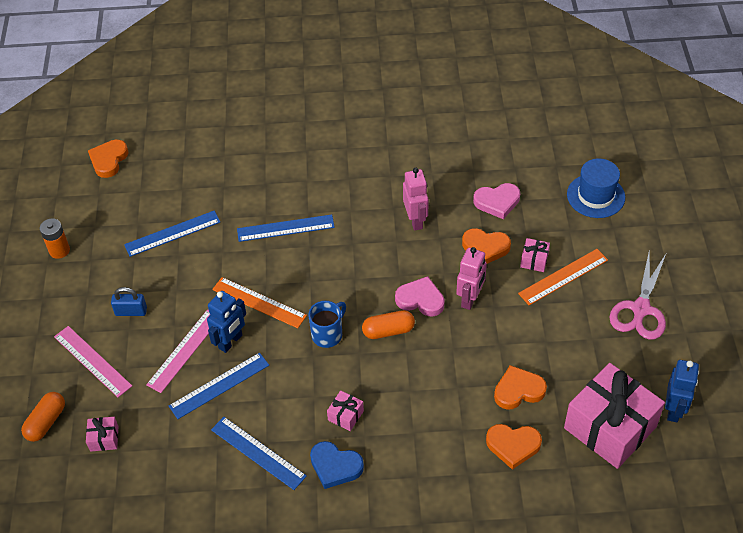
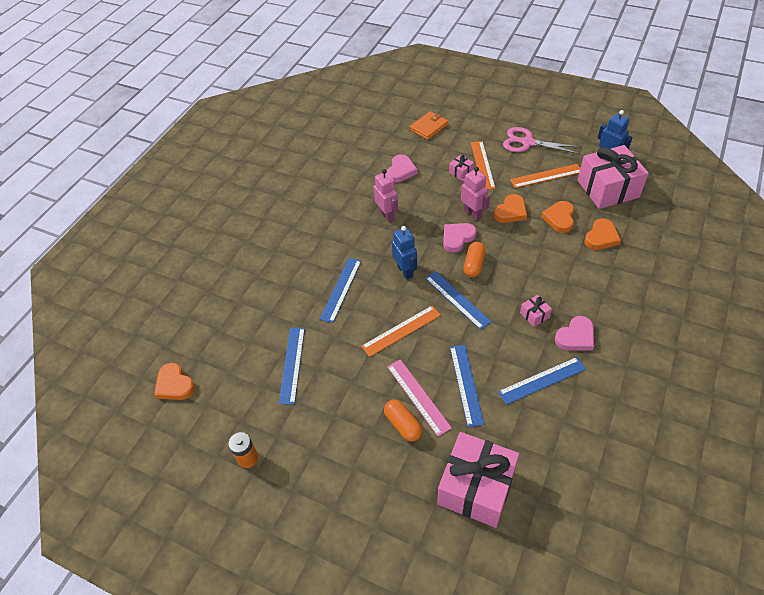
camera: 60 degrees left, 0 degrees up
orange capsule [21,392,65,442] -> orange capsule moved to [384,399,423,442]
pink ruler [54,326,132,397] -> none
pink gift [86,417,118,452] -> pink gift [437,432,519,528], size x2.46
blue padlock [111,287,147,316] -> none
blue robot [207,291,246,353] -> blue robot moved to [392,226,417,280]
blue mug [308,301,346,348] -> blue ruler [425,271,492,330]
blue heart [310,441,364,489] -> pink heart [555,316,594,351]
pink robot [403,168,429,231] -> pink robot turned 45 degrees clockwise [374,169,398,223]
orange heart [462,228,511,264] -> orange heart moved to [494,194,527,223]
blue hat [567,158,625,218] -> orange wallet [410,111,448,140]
pink scissors [609,251,666,340] -> pink scissors turned 150 degrees clockwise [503,127,581,154]
none -> orange ruler [510,164,580,188]

